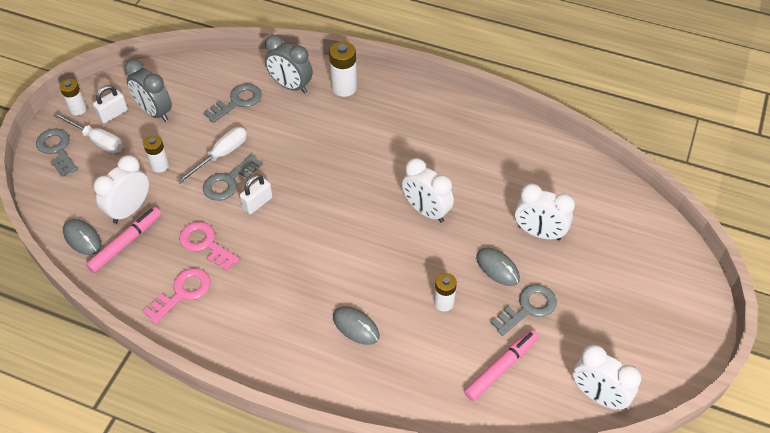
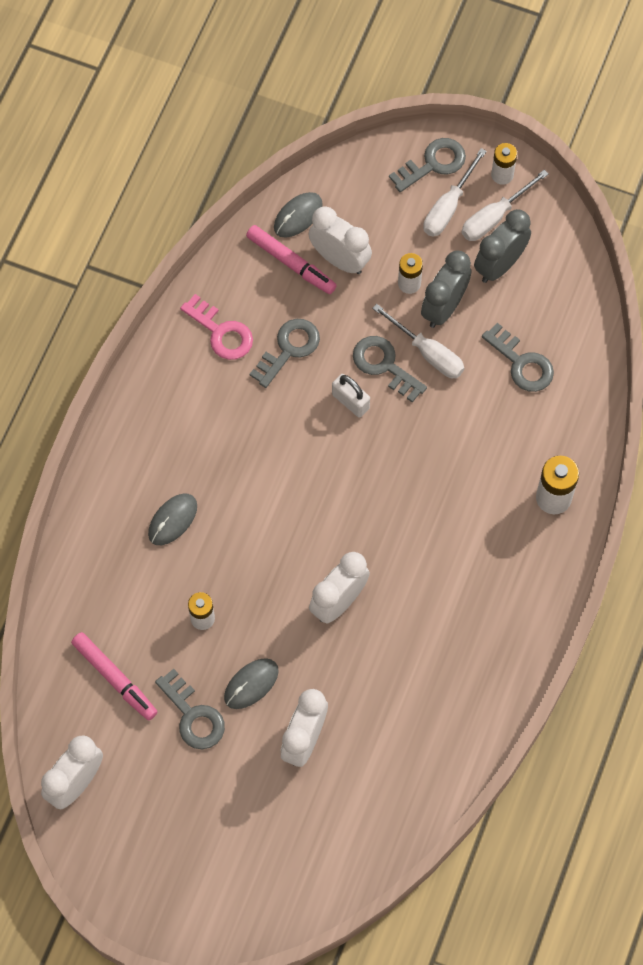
camera: 90 degrees right, 15 degrees up
white padlock [93,85,128,123] -> white screwdriver [461,170,548,241]
pink key [179,222,240,271] -> grey key [250,319,320,388]
grey clock [265,35,313,93] -> grey clock moved to [421,250,471,328]

